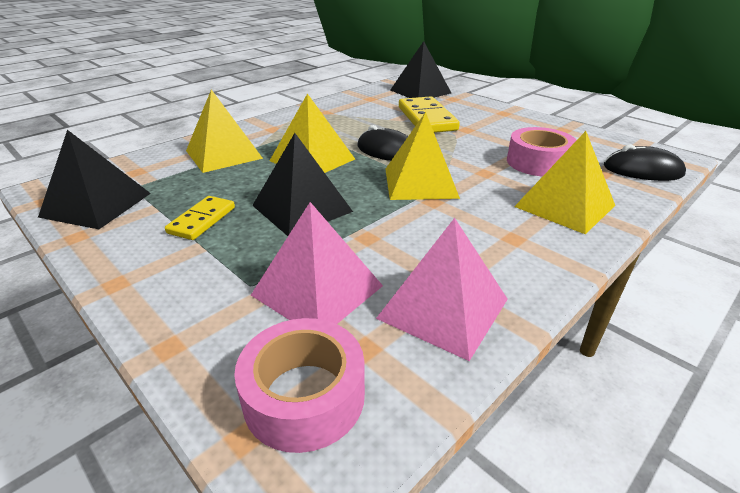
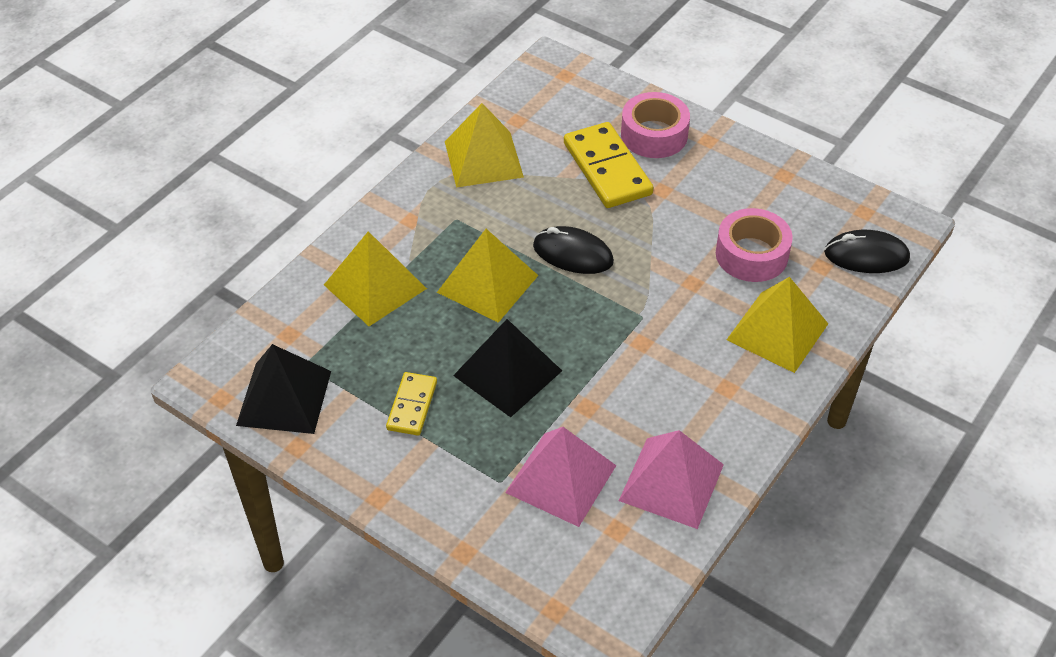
camera: 10 degrees left, 15 degrees up
pink tape [234,318,365,453] -> pink tape moved to [621,92,690,158]
yellow pyramid [385,112,460,200] -> yellow pyramid moved to [445,103,524,188]
black pyramid [391,41,451,98] -> none

